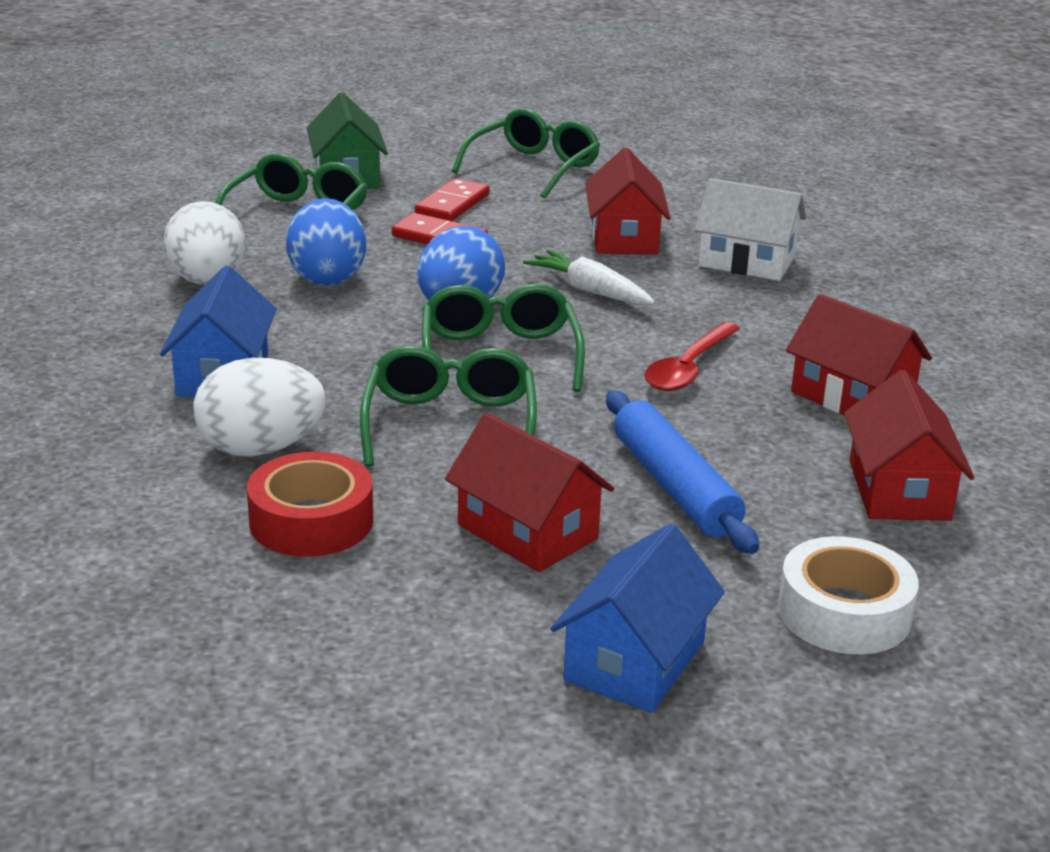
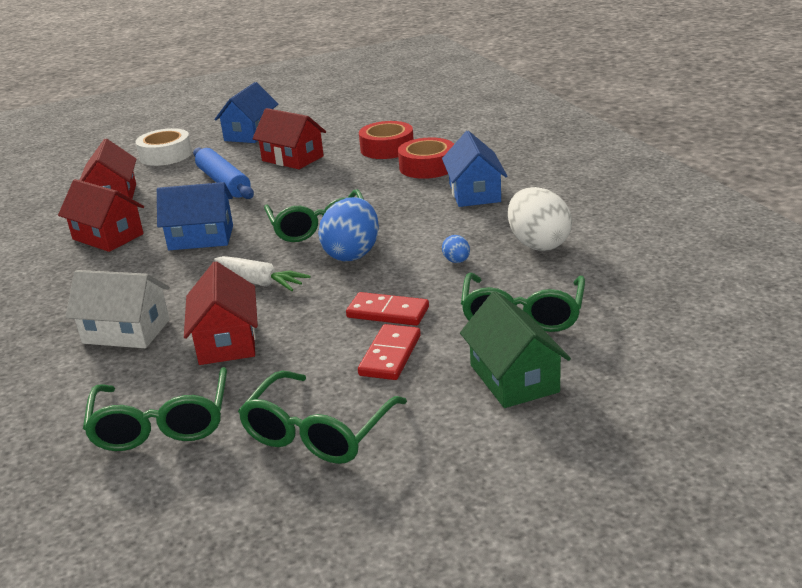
camera: 175 degrees right, 0 degrees up
white egg [193,358,326,457] -> red tape [398,138,454,179]
blue egg [286,198,366,286] -> blue egg [442,235,470,263], size x0.46
green glasses [360,345,537,467] -> green glasses moved to [83,367,227,451]
red spoon [644,322,740,391] -> blue house [157,182,233,250]

